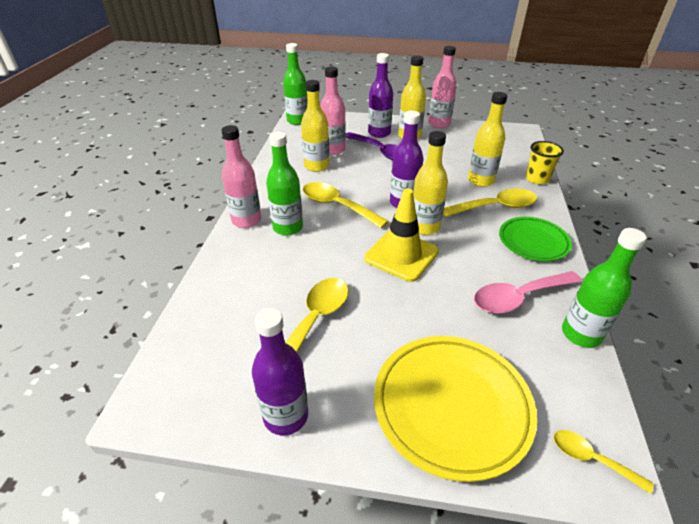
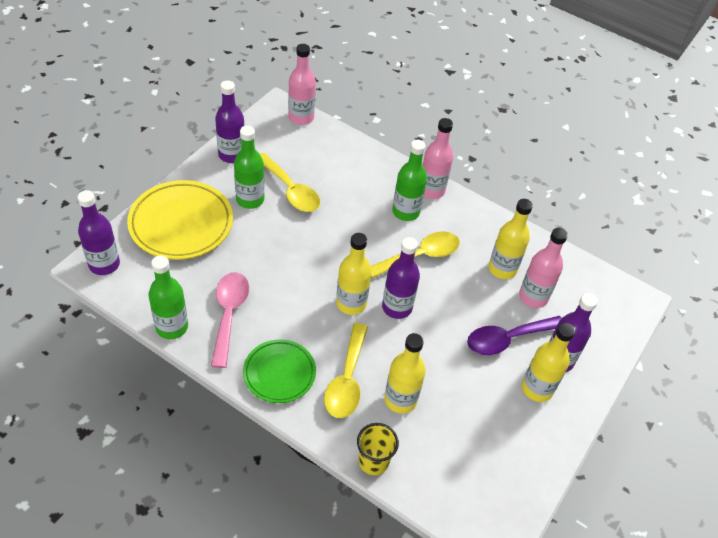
camera: 110 degrees right, 10 degrees up
green bottle [283,43,307,125] -> green bottle moved to [234,126,265,209]
yellow traffic cone [364,189,439,282] -> none
pink bottle [429,46,457,128] -> pink bottle moved to [288,44,316,125]
yellow spoon [554,430,653,494] -> purple bottle [77,190,120,275]

